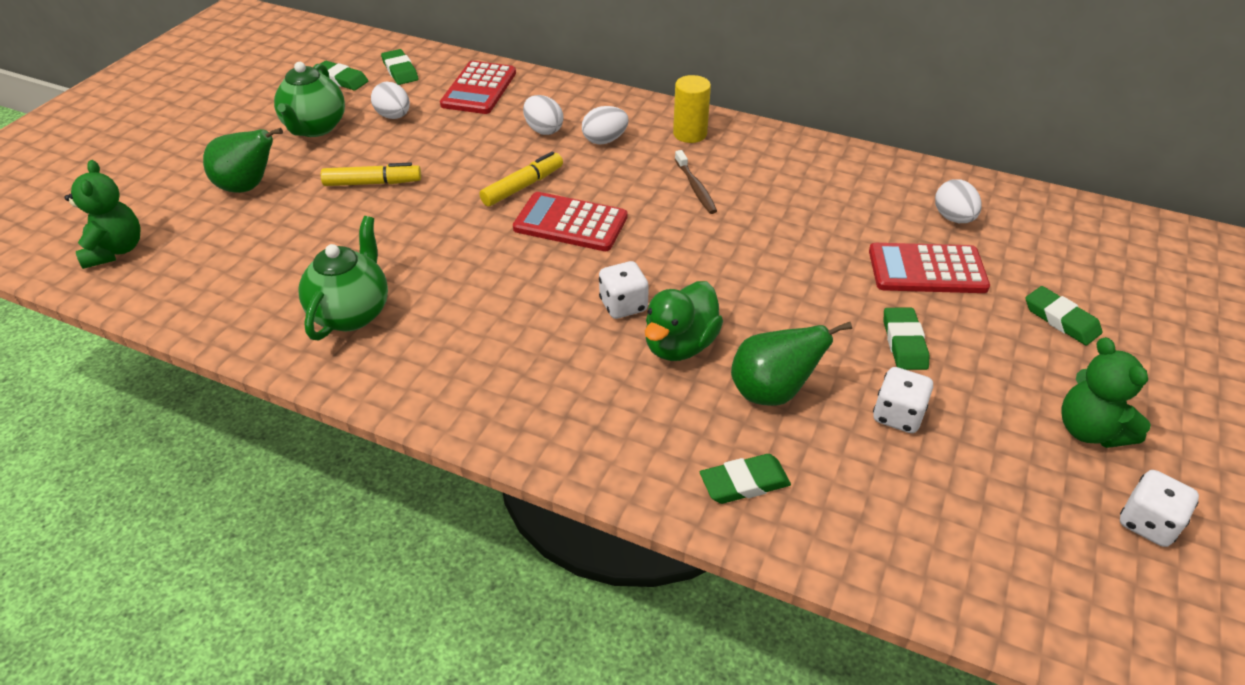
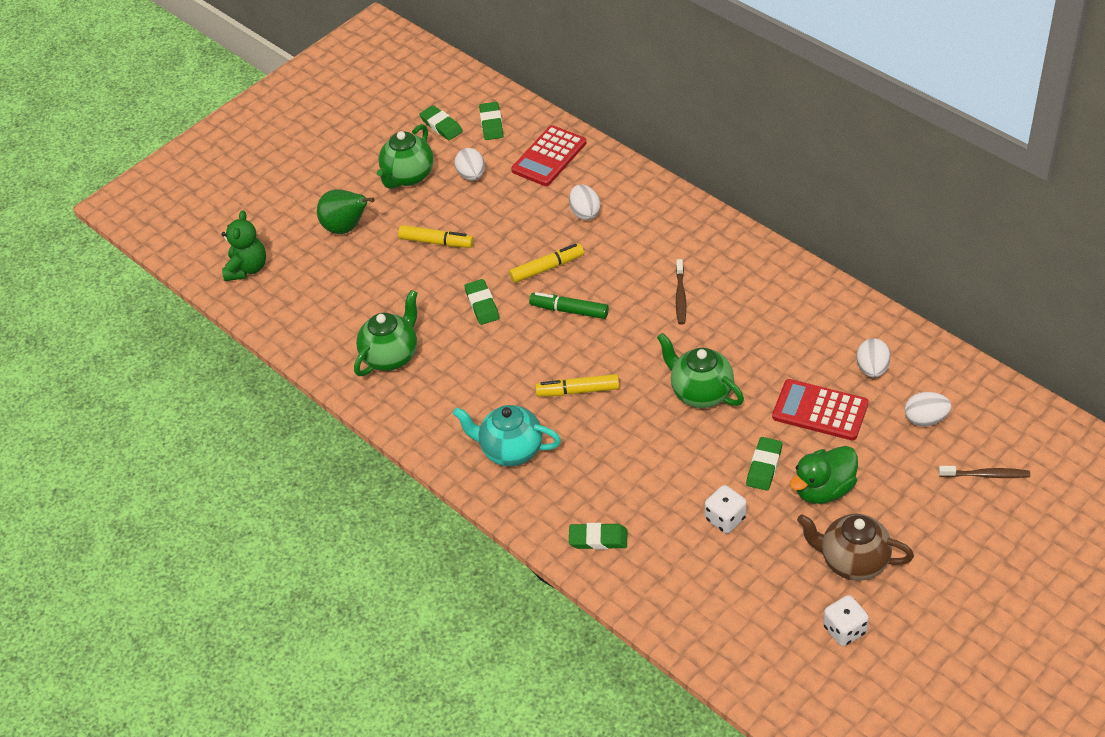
camera: 25 degrees right, 5 degrees up
red calculator [513,192,627,251] -> green marker [529,292,609,319]
white egg [582,106,629,145] -> white egg moved to [905,392,951,426]
white dice [599,261,649,319] -> yellow marker [535,374,619,397]
green duck [645,281,723,361] -> green duck moved to [789,446,858,504]
yellow cylinder [673,75,711,143] -> none
green pear [731,322,852,406] -> none
green eraser [1026,286,1103,345] -> green eraser moved to [464,279,499,325]
green teddy bear [1062,337,1151,448] -> brown teapot [797,514,914,581]
none -> turquoise teapot [453,405,561,466]
none -> green teapot [657,333,744,408]
none -> brown toothbrush [939,466,1030,478]

